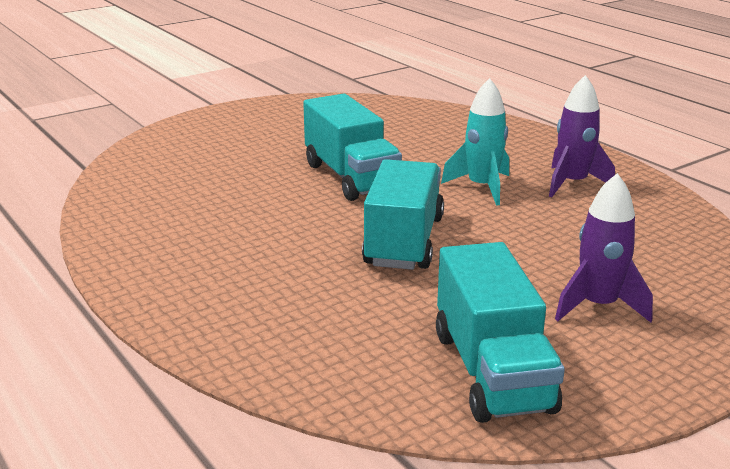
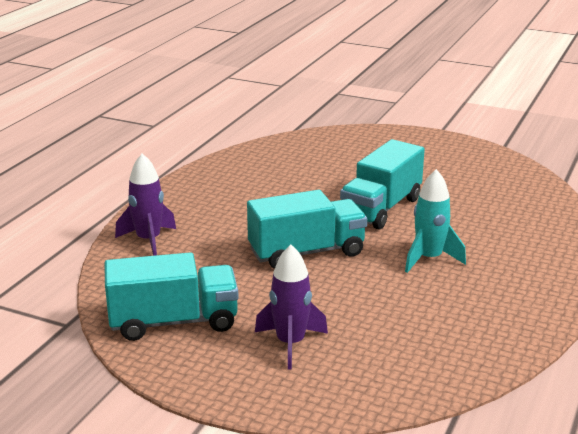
camera: 60 degrees right, 0 degrees up
turquoise truck [436,242,565,423] -> turquoise truck turned 150 degrees counterclockwise [104,252,239,341]
purple rocket [549,75,615,197] -> purple rocket moved to [115,153,176,256]

